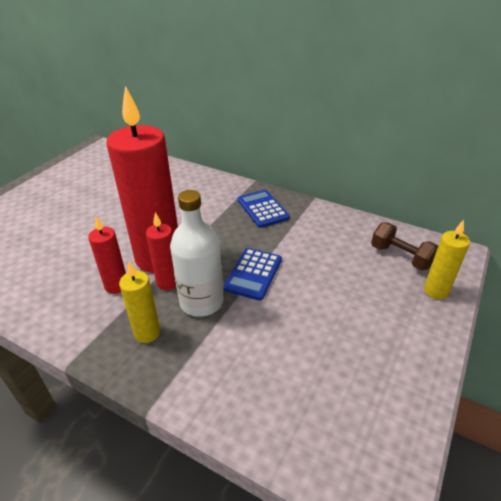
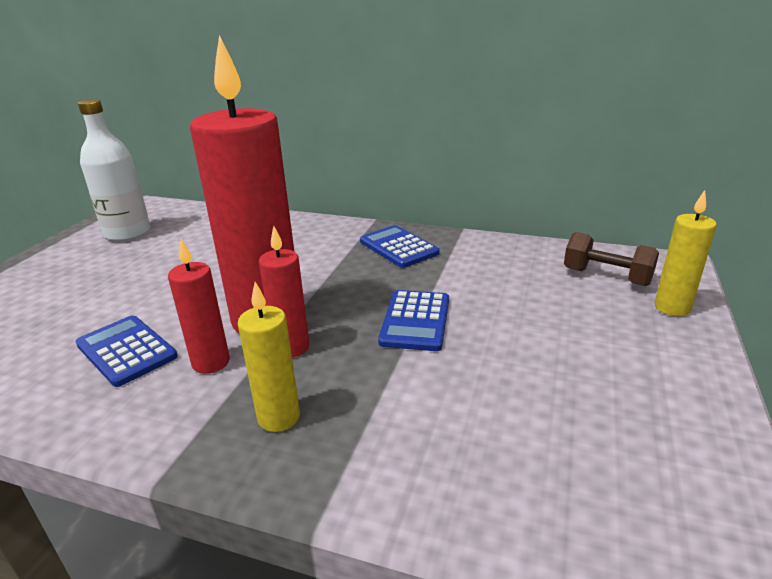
camera: 10 degrees left, 10 degrees down
white bottle [170,190,223,317] -> white bottle moved to [78,99,150,241]
none -> blue calculator [76,315,178,387]

